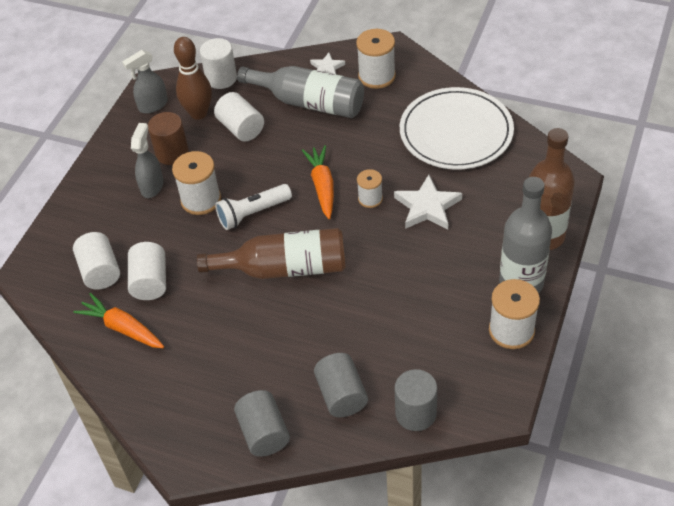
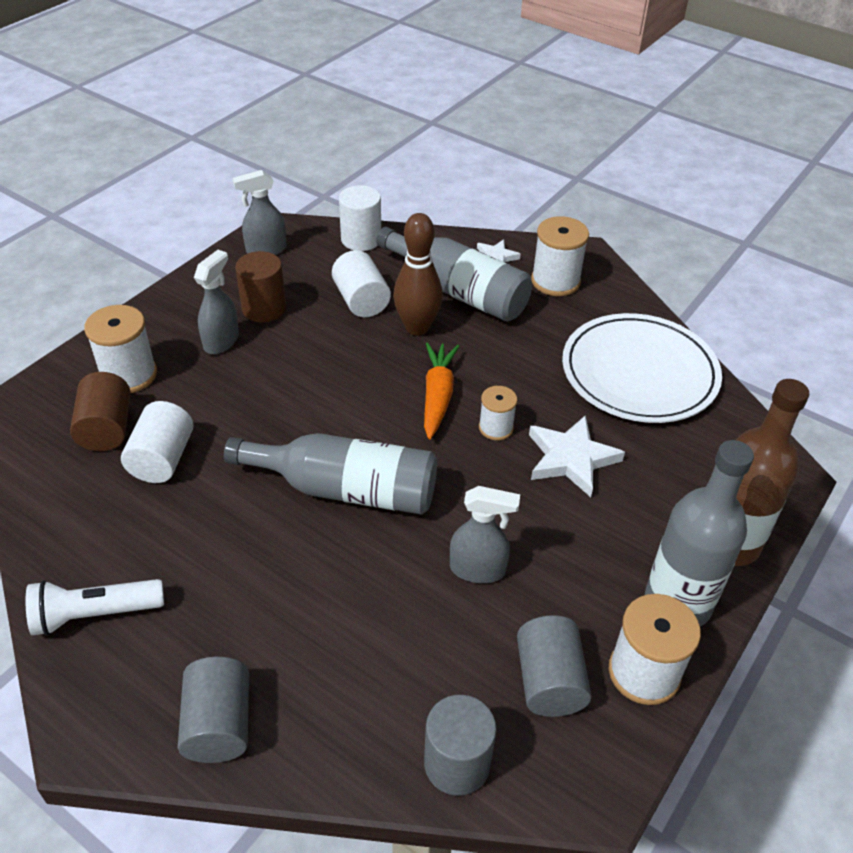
camera: 10 degrees right, 5 degrees down
white cylinder [73,232,120,290] -> brown cylinder [70,372,130,451]
orange carrot [73,293,164,348] -> none
white spool [172,151,221,215] -> white spool moved to [84,305,157,393]
brown bowling pin [174,37,212,120] -> brown bowling pin moved to [393,213,443,336]
brown bottle [197,228,346,279] -> grey bottle [224,433,437,515]
white flashlight [215,184,292,230] -> white flashlight moved to [26,579,164,636]
grey cylinder [314,353,368,417] -> grey cylinder moved to [517,615,591,717]
none -> grey spray bottle [450,486,520,583]

